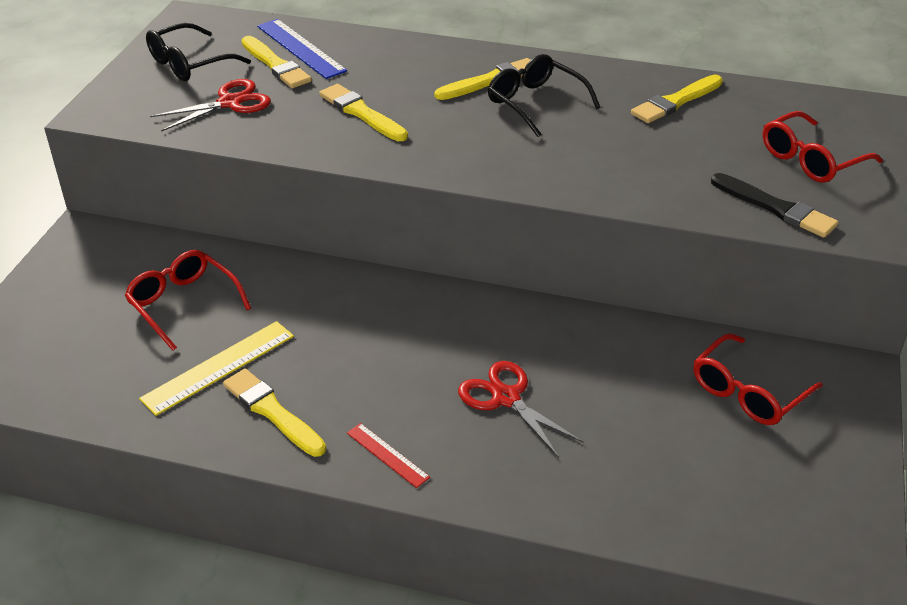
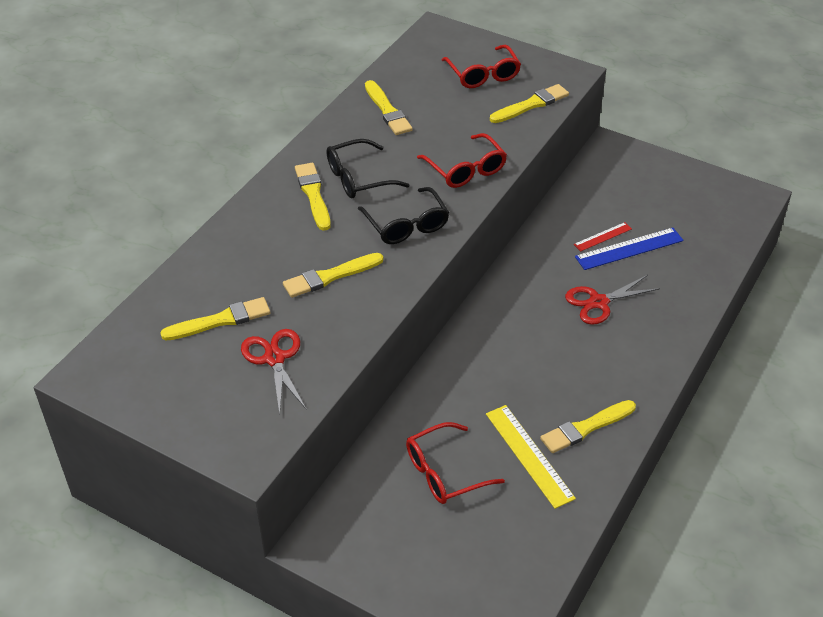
camera: 75 degrees left, 5 degrees up
black glasses [146,23,251,81] -> black glasses moved to [358,187,449,244]
blue ruler [257,19,347,79] -> blue ruler moved to [575,228,684,270]
red ruler [347,423,430,488] -> red ruler moved to [574,222,632,251]
red glasses [693,333,823,425] -> red glasses moved to [417,133,507,188]
black brush [711,173,839,238] -> yellow brush [490,84,569,123]

